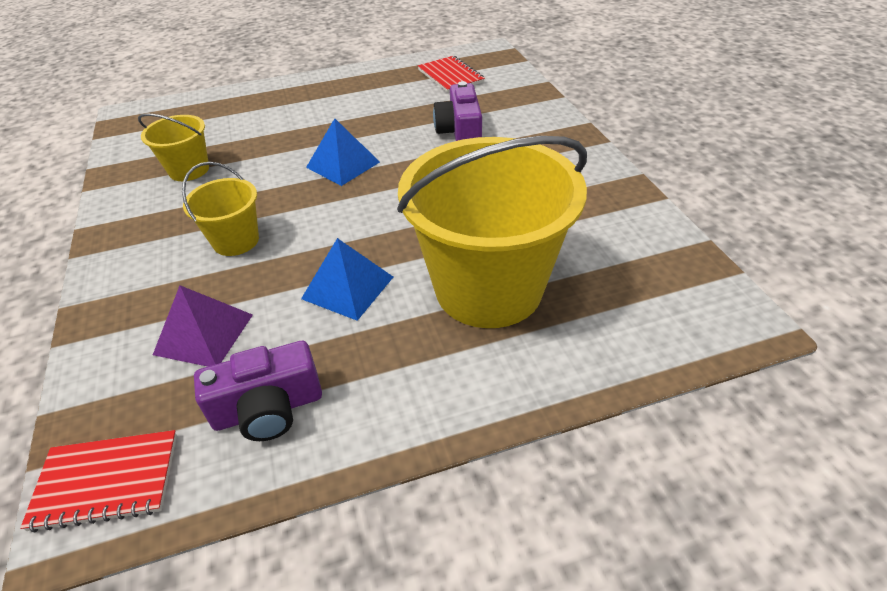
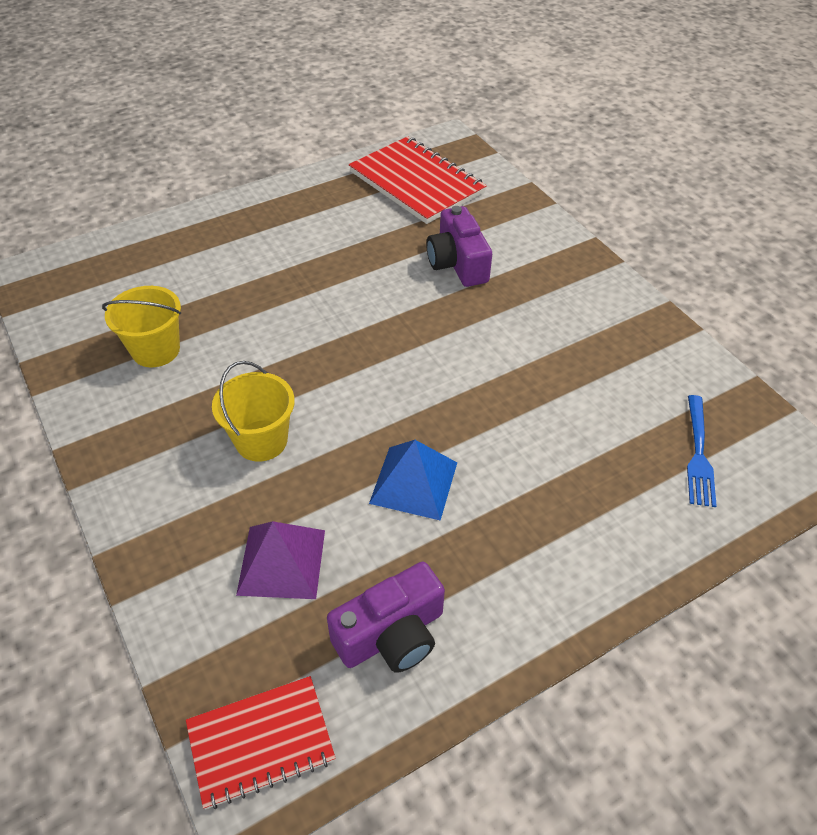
camera: 15 degrees left, 5 degrees up
blue pyramid [306,118,380,186] -> none
yellow bucket [397,136,587,328] -> none
red notebook [418,56,485,93] -> red notebook [349,136,487,224], size x1.59
none -> blue fork [687,395,717,507]

